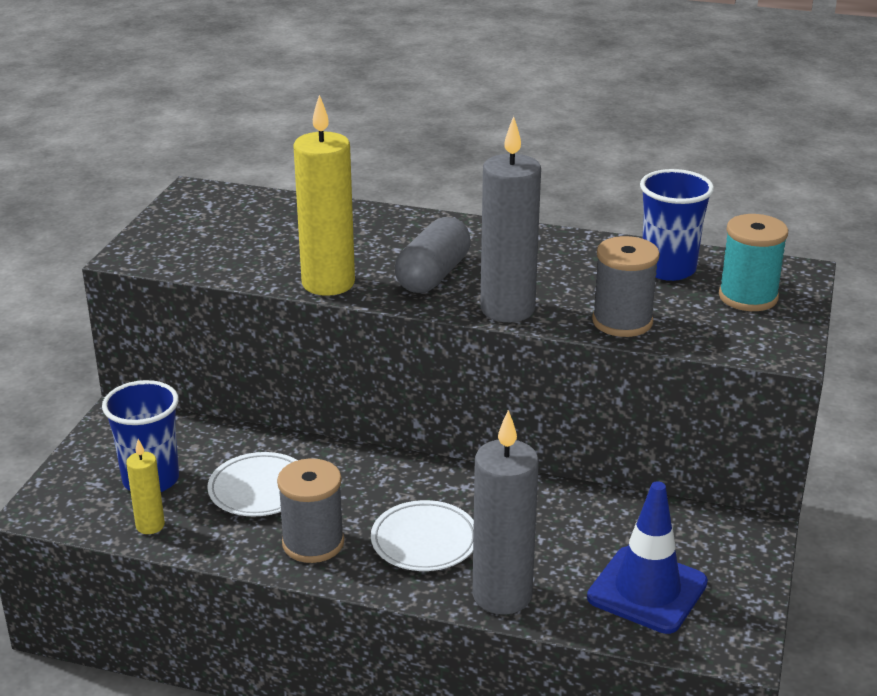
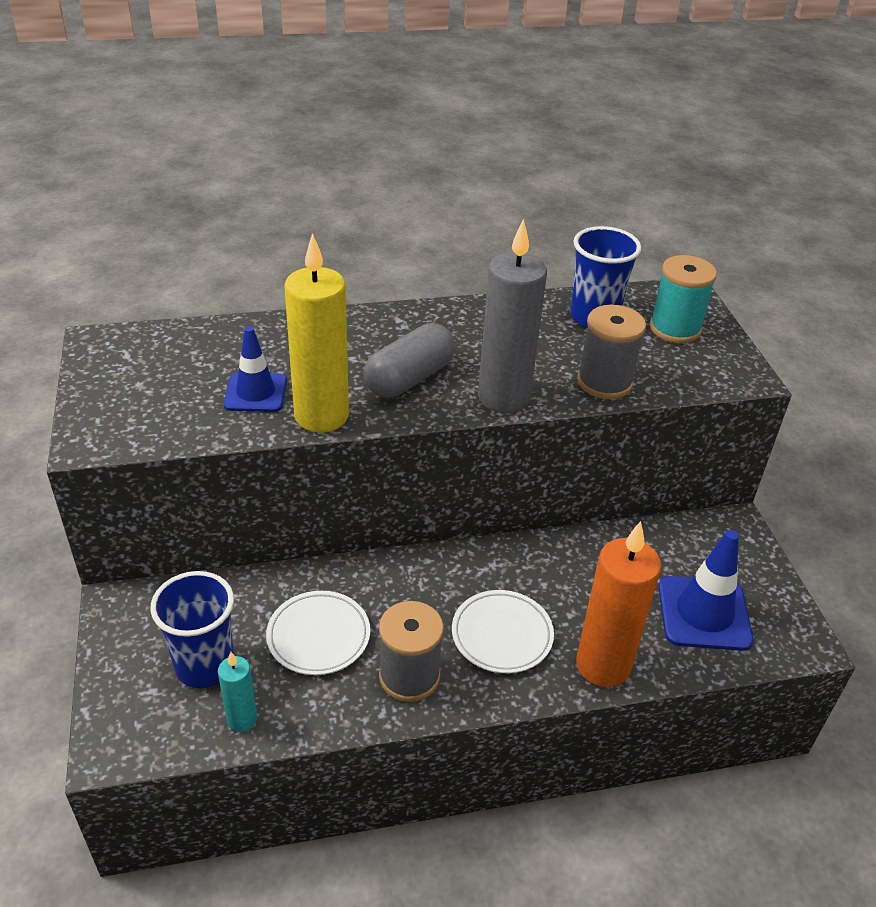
camera: 30 degrees left, 10 degrees up
yellow candle [126,439,165,534] -> turquoise candle [218,652,257,732]
grey capsule [395,217,471,293] -> grey capsule turned 45 degrees clockwise [364,323,455,398]
grey candle [472,410,539,615] -> orange candle [576,521,661,687]
none -> blue traffic cone [224,326,287,412]

